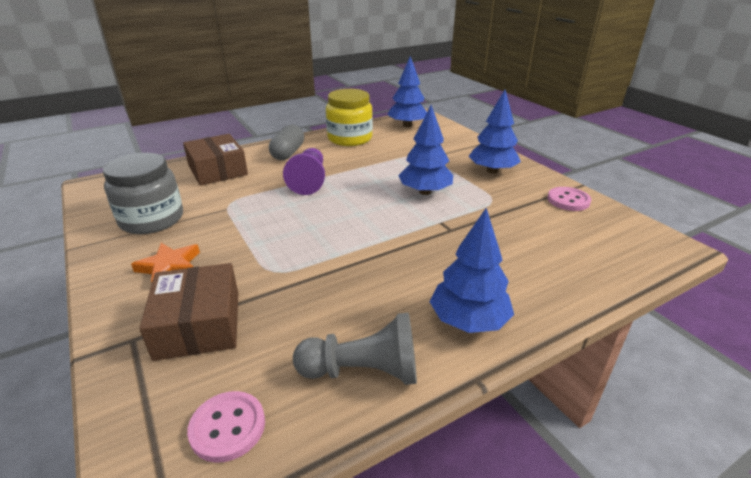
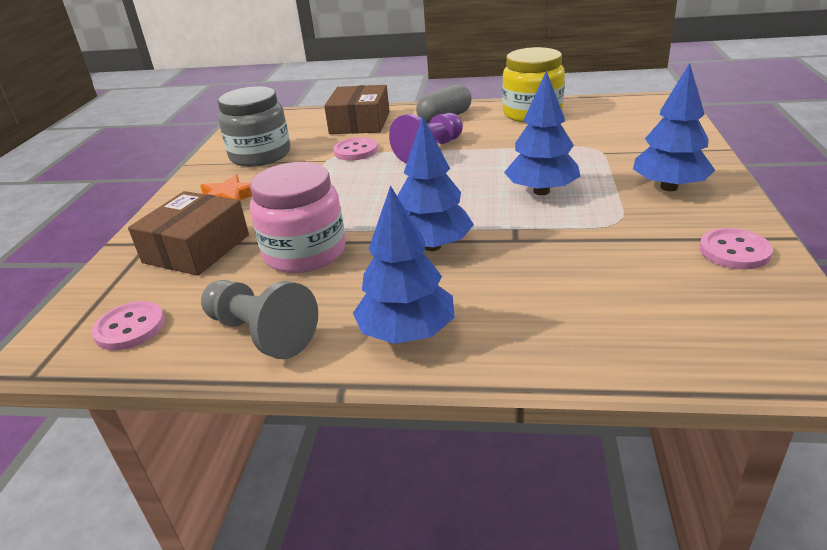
camera: 40 degrees right, 0 degrees up
blue tree [387,56,427,127] -> blue tree moved to [397,116,474,251]
none -> pink jar [250,162,345,273]
none -> pink button [333,137,378,161]

